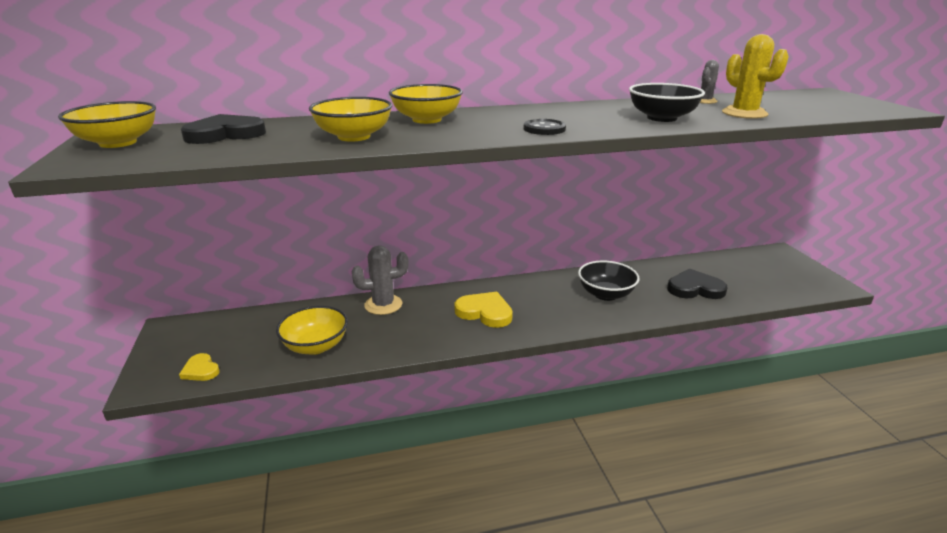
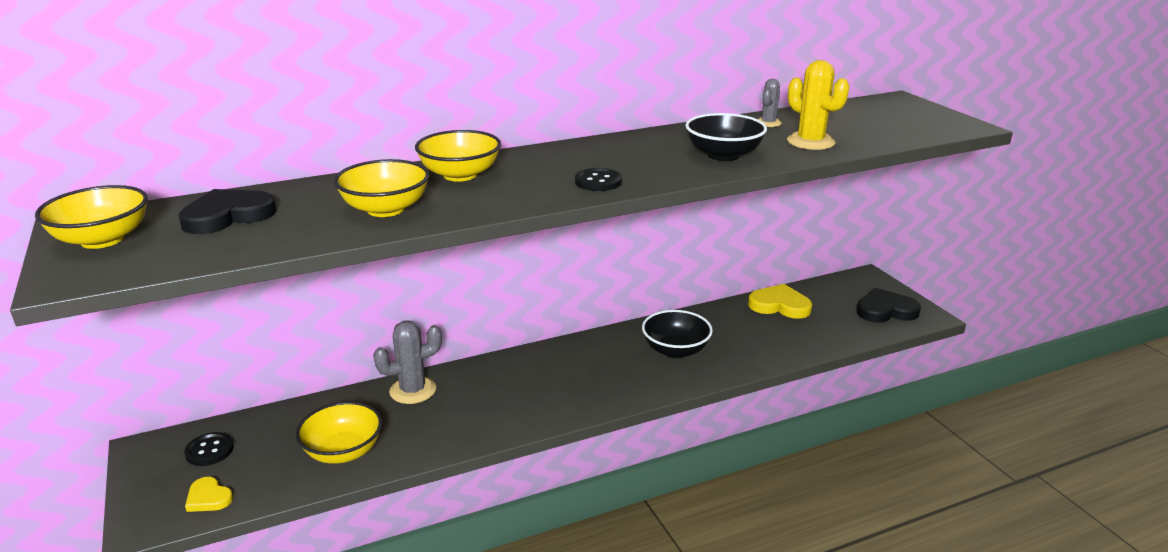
camera: 10 degrees left, 0 degrees up
yellow heart [455,292,513,328] -> yellow heart moved to [748,284,812,319]
black heart [667,268,728,299] -> black heart moved to [857,288,921,323]
none -> black button [184,432,234,466]

